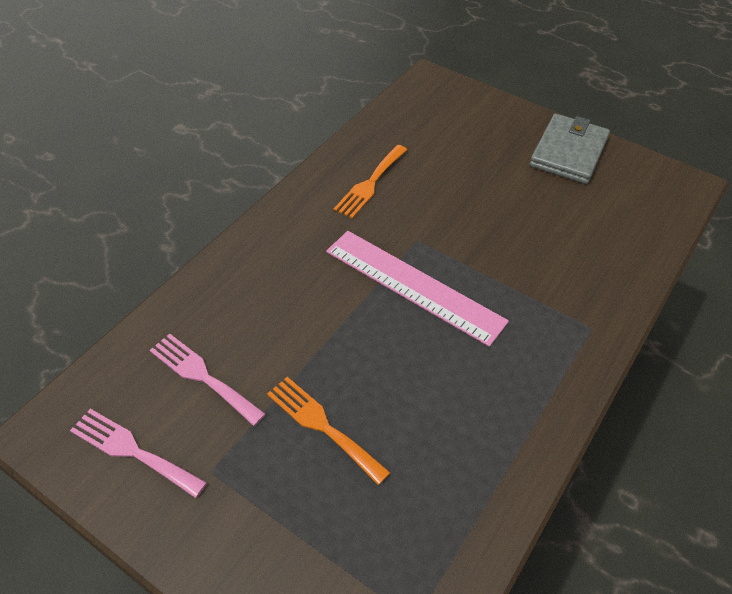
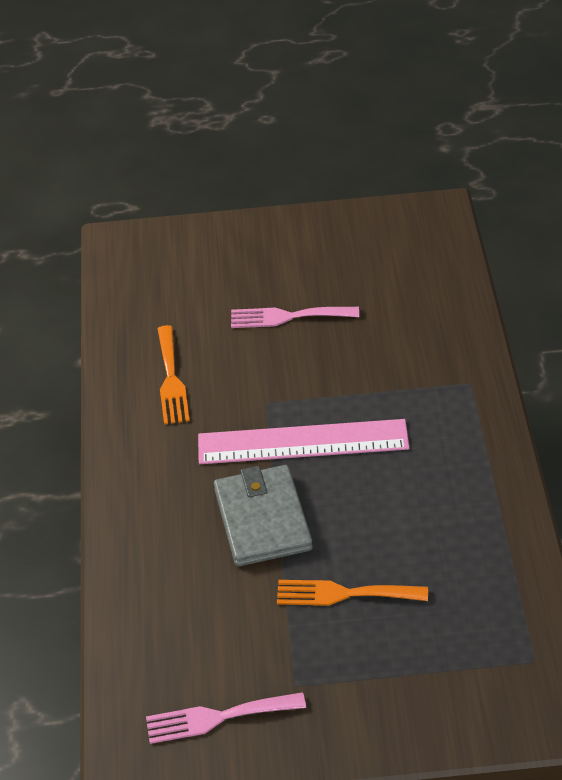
camera: 35 degrees left, 5 degrees down
pink fork [150,334,266,426] -> pink fork moved to [231,307,359,328]
grey wallet [530,114,610,184] -> grey wallet moved to [214,465,313,567]

